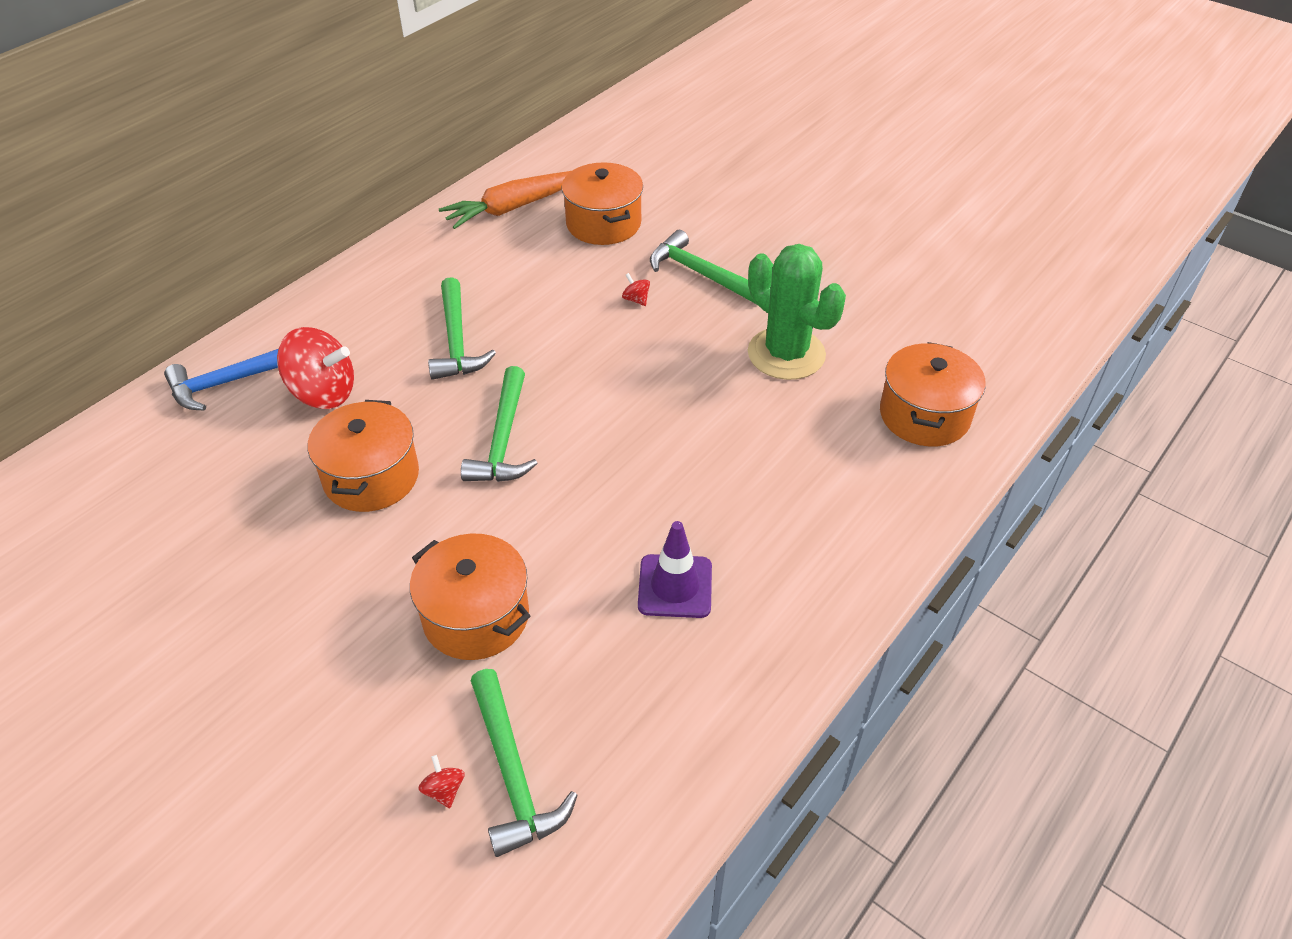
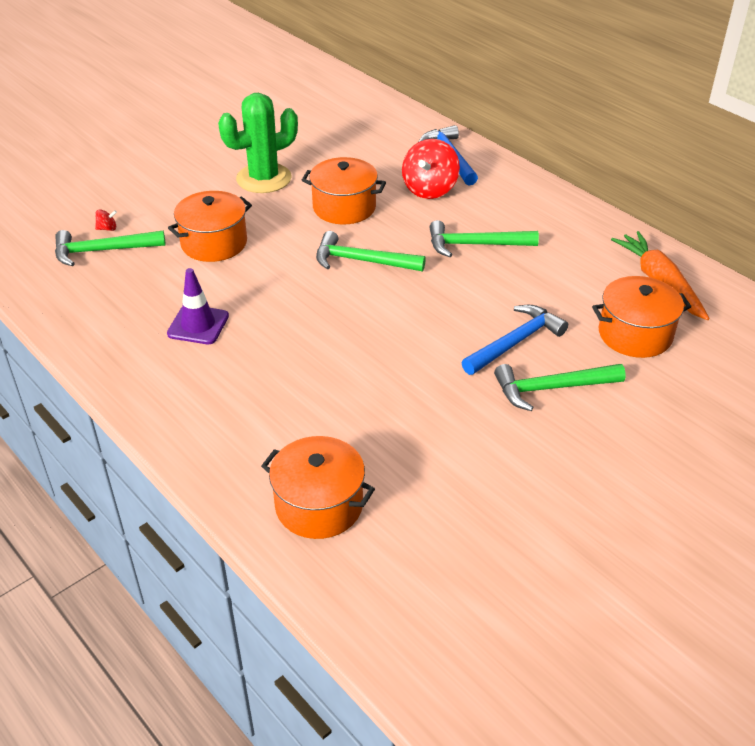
camera: 100 degrees right, 5 degrees down
red spinning top [622,273,650,306] -> blue hammer [461,305,568,375]
green hammer [650,230,756,304] -> green hammer turned 150 degrees counterclockwise [494,364,626,411]
green cactus [748,244,846,380] -> green cactus moved to [218,93,298,193]

